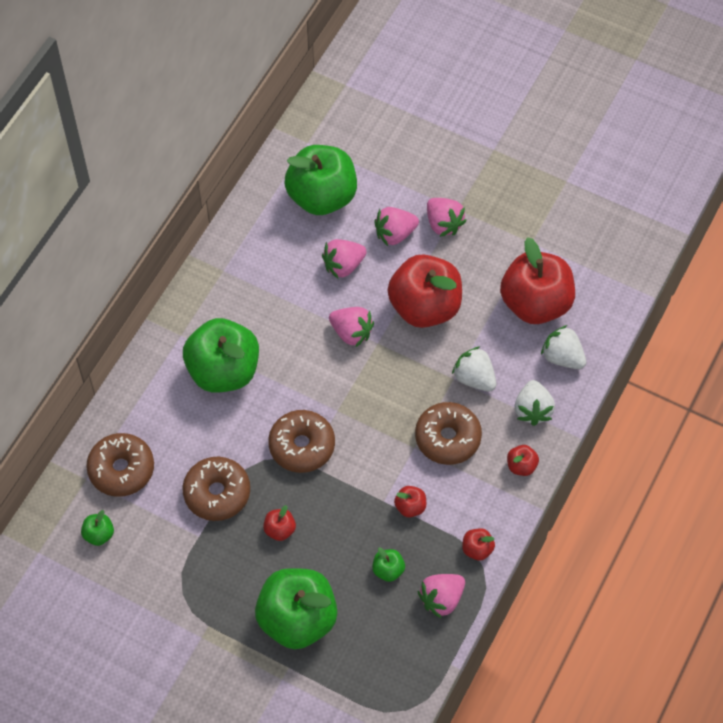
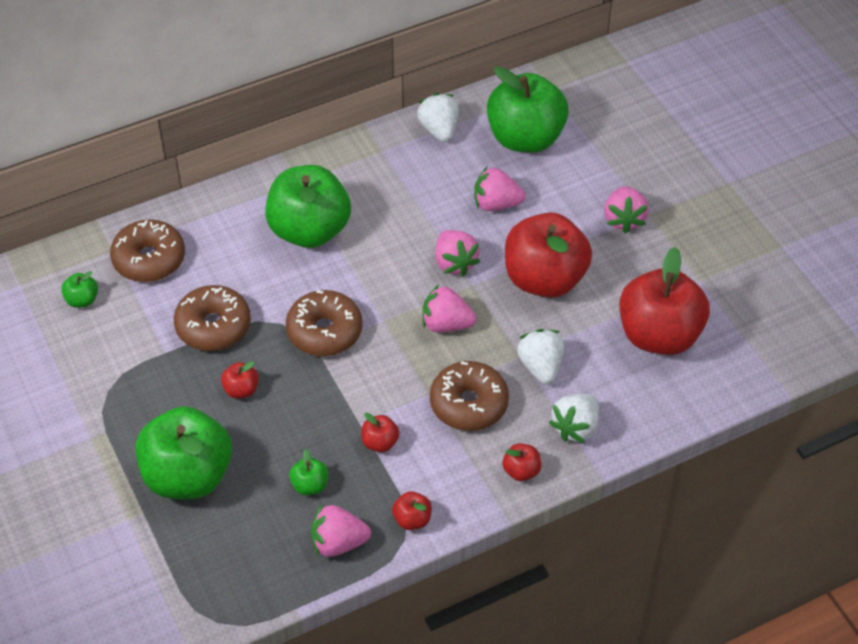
camera: 35 degrees right, 10 degrees down
pink strawberry [374,207,419,246] -> pink strawberry moved to [422,285,477,332]
white strawberry [541,325,586,369] -> white strawberry moved to [417,93,459,142]

